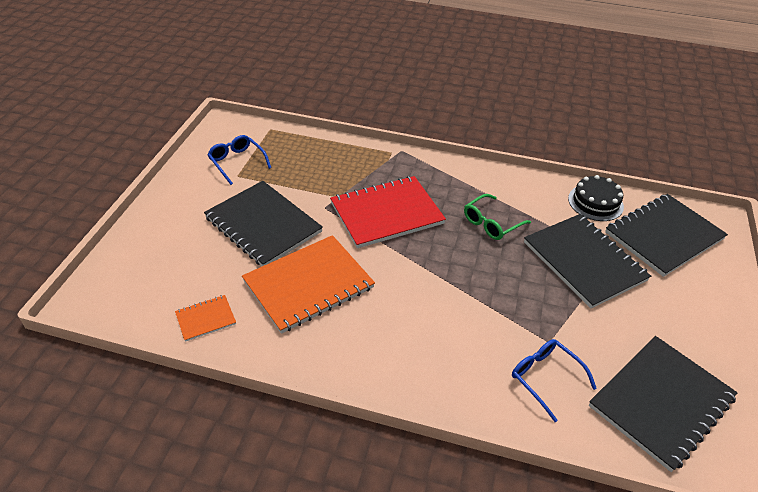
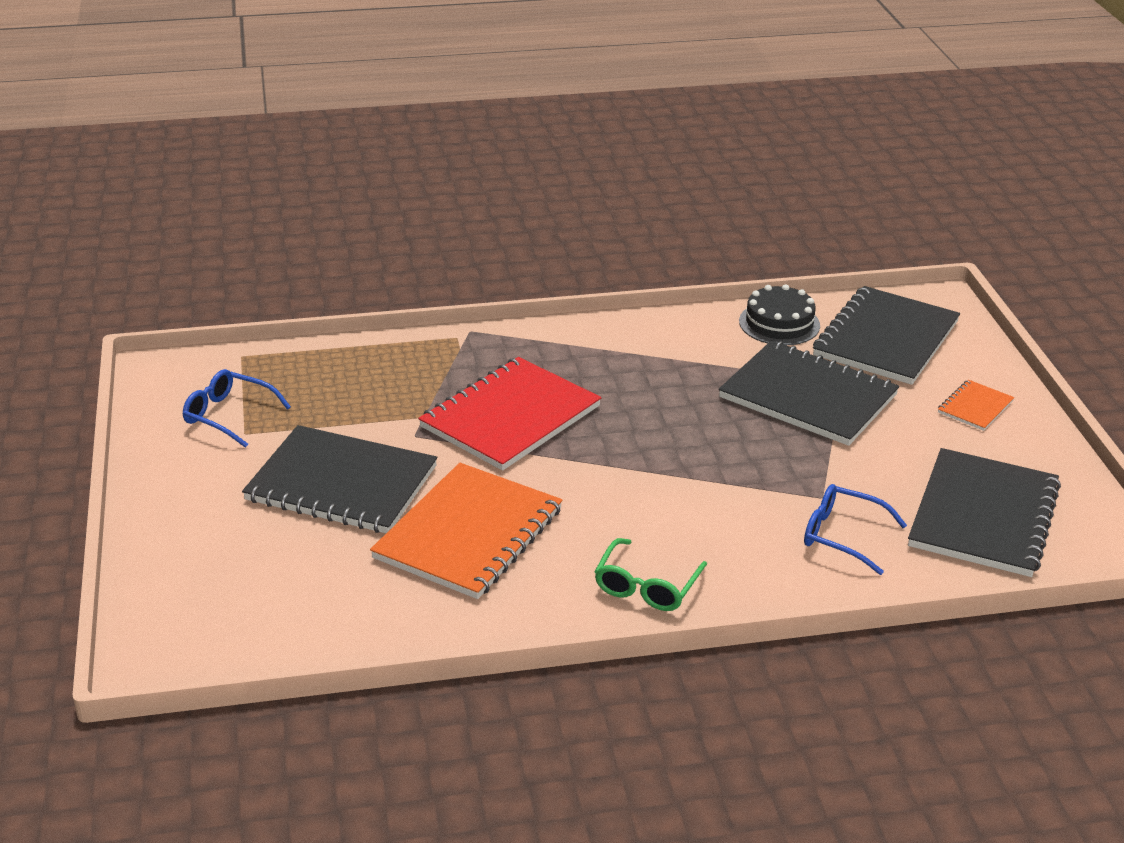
camera: 25 degrees left, 10 degrees down
orange notebook [175,295,236,342] -> orange notebook moved to [938,380,1014,431]
green glasses [464,194,531,240] -> green glasses moved to [594,538,707,611]

